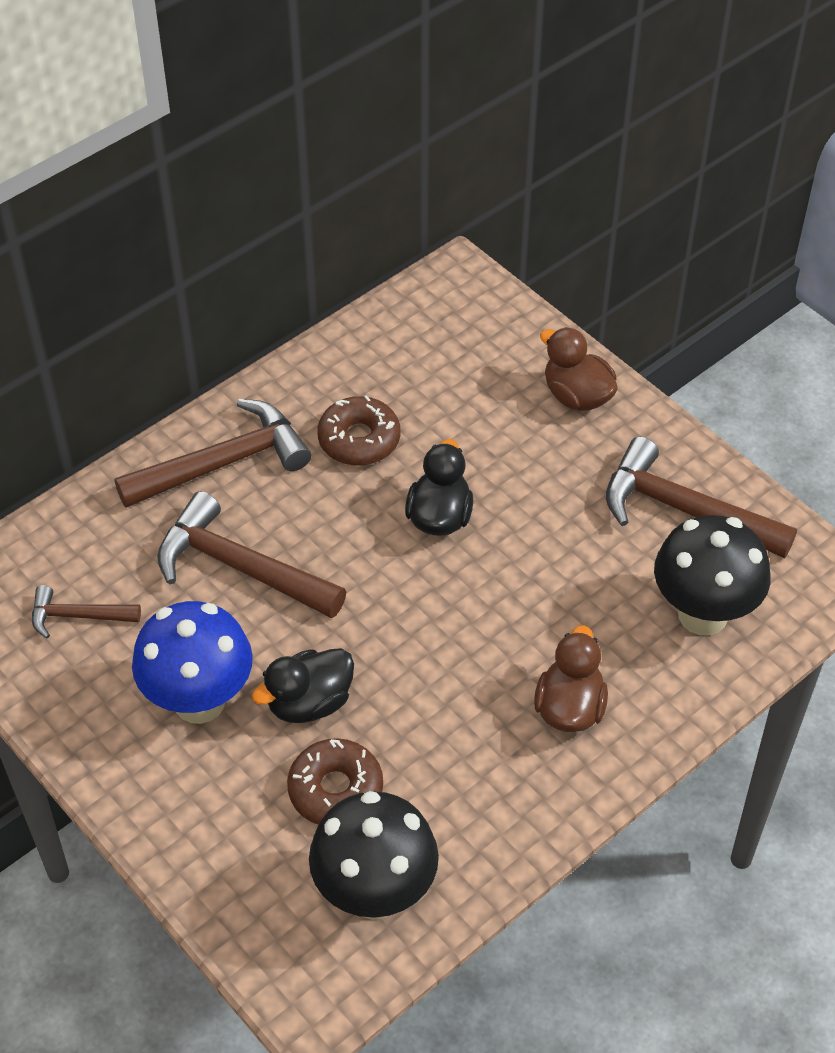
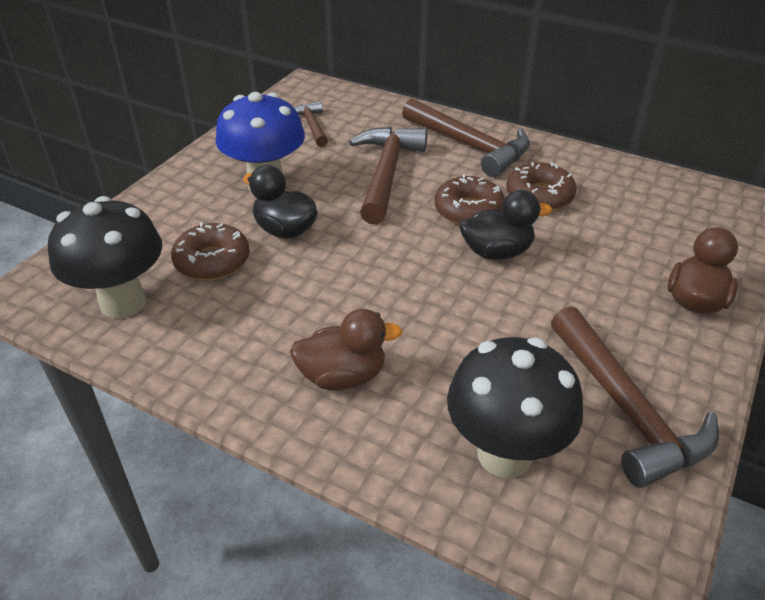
camera: 70 degrees right, 10 degrees down
brown hammer [606,437,797,558] -> brown hammer turned 150 degrees clockwise [551,306,719,488]
none -> brown donut [435,174,505,225]

